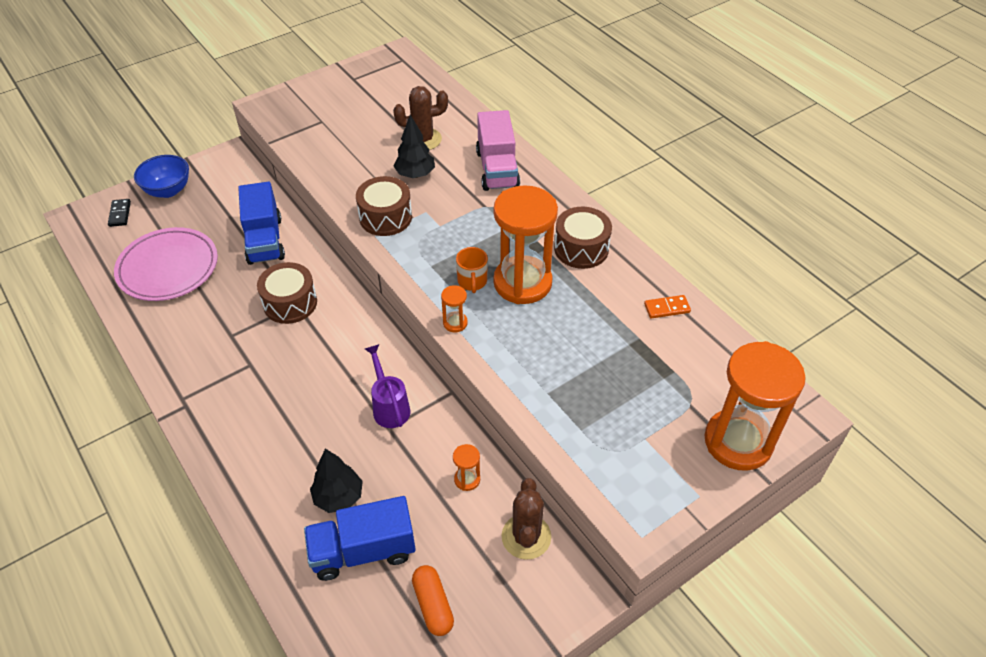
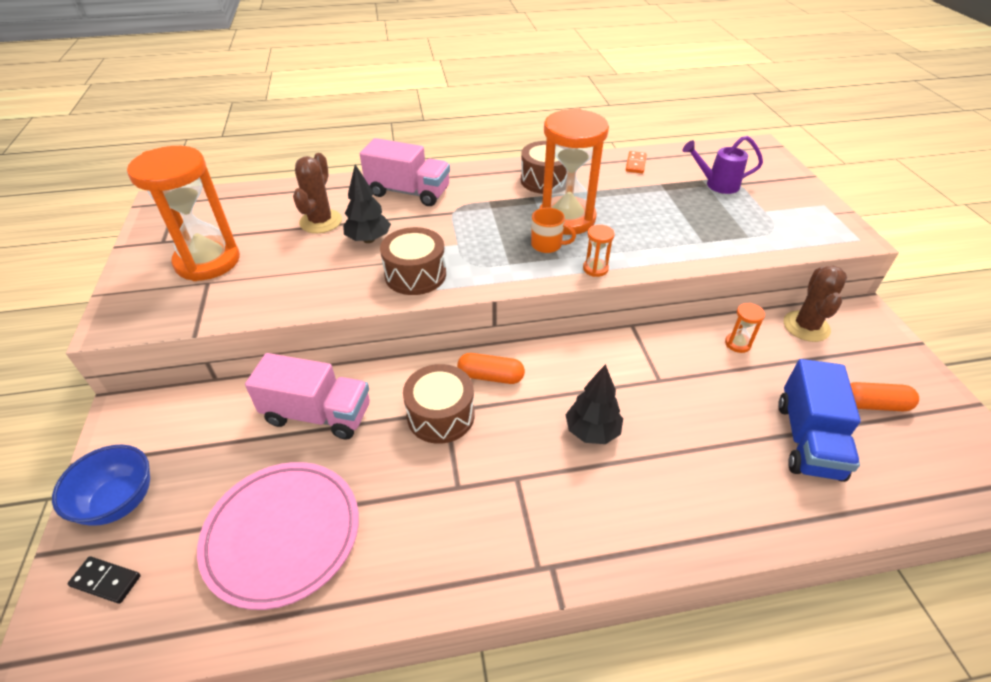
camera: 65 degrees left, 5 degrees down
blue truck [238,182,285,265] -> pink truck [245,353,370,440]
black tree [310,449,363,513] -> black tree moved to [565,364,623,444]
purple watering can [365,344,410,428] -> purple watering can moved to [683,136,763,194]
brown cactus [502,478,551,560] -> brown cactus turned 75 degrees clockwise [784,266,847,342]
orange hourglass [704,341,806,471] -> orange hourglass moved to [127,146,240,281]
none -> orange capsule [457,353,525,384]

